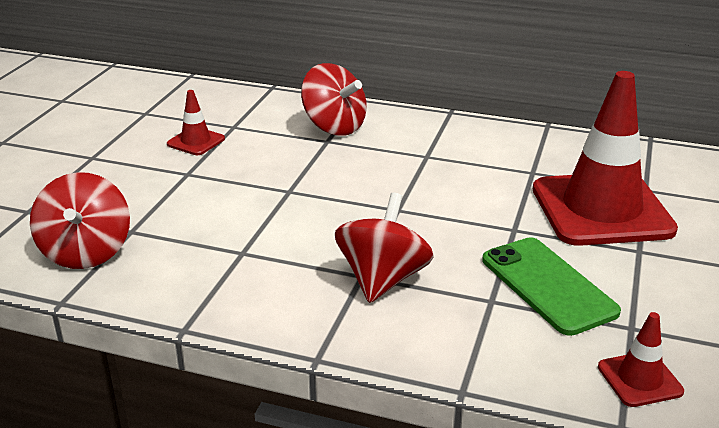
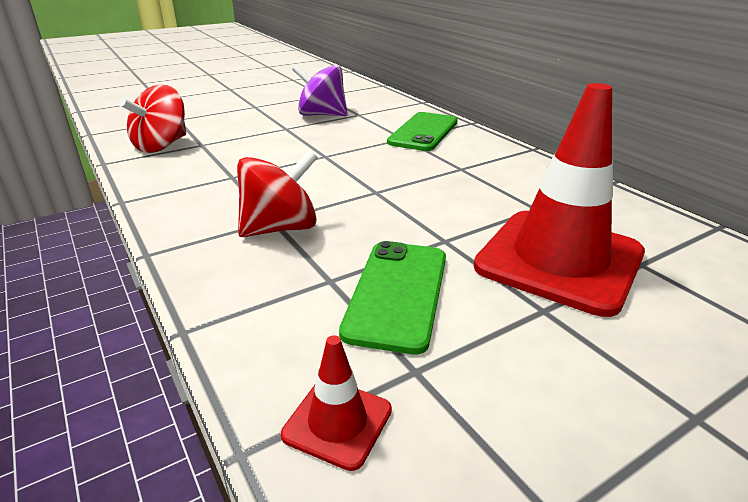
camera: 40 degrees right, 0 degrees up
red traffic cone [167,90,225,155] -> purple spinning top [292,64,348,116]
red spinning top [301,63,367,136] -> green phone [387,112,458,151]

